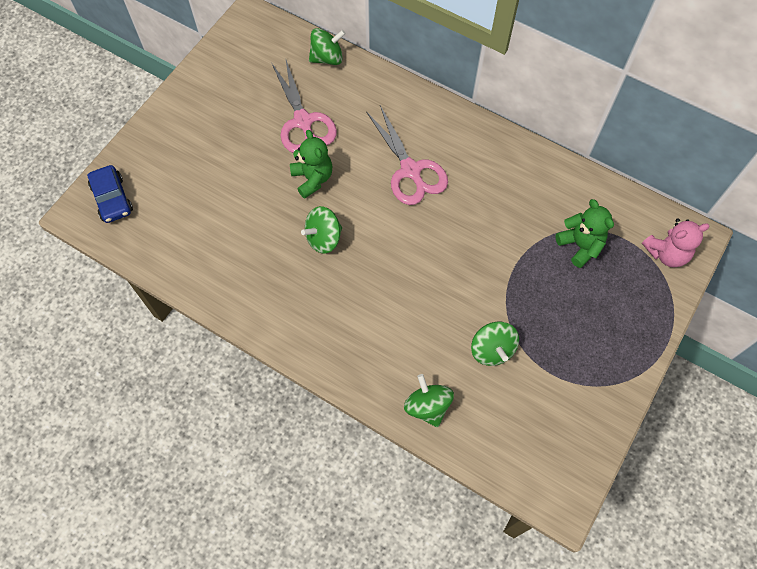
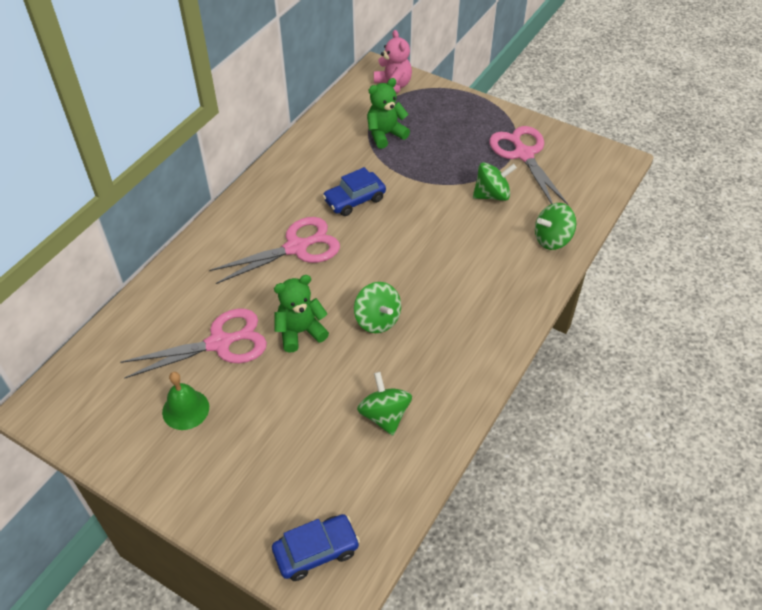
camera: 90 degrees left, 15 degrees down
green spinning top [309,28,346,65] -> green spinning top moved to [357,372,412,436]
none -> green bell [162,372,209,430]
none -> blue car [323,167,386,216]
none -> pink scissors [489,126,569,205]

